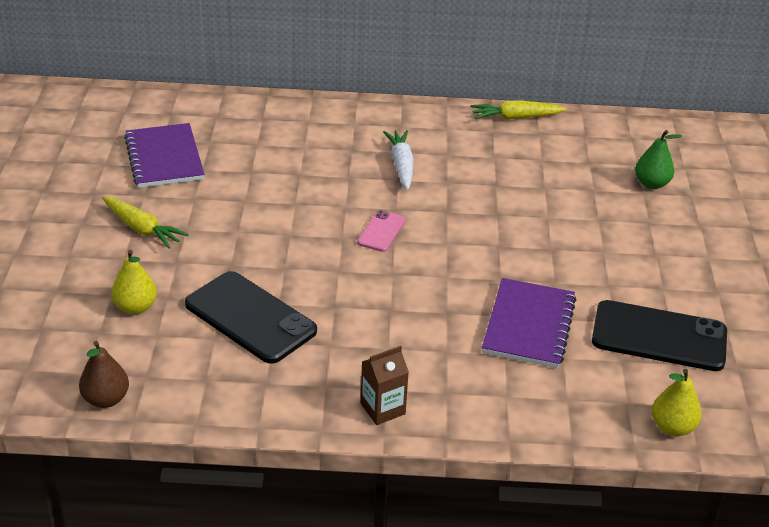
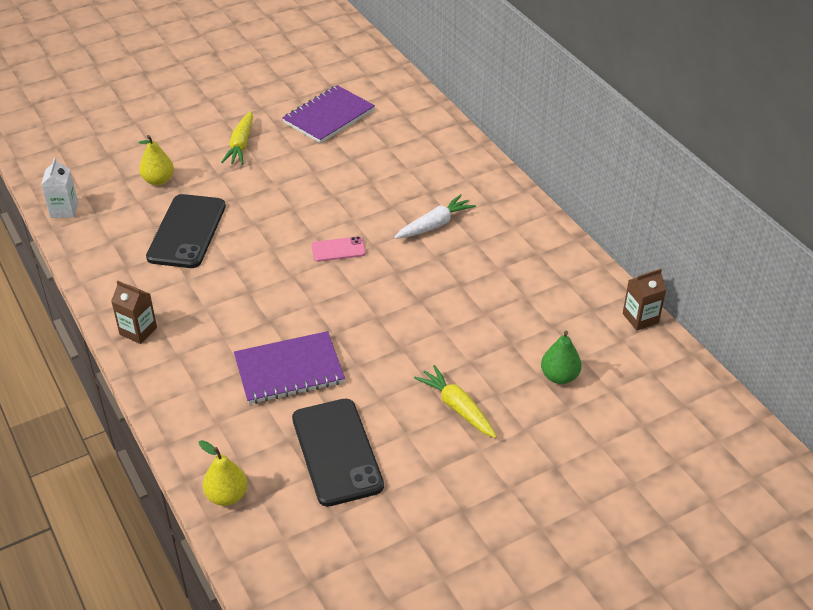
camera: 60 degrees right, 5 degrees up
brown pear [79,341,129,408] -> white carton [41,158,78,218]
yellow carrot [470,100,567,120] -> yellow carrot moved to [414,365,497,438]
none -> brown carton [623,269,666,331]

